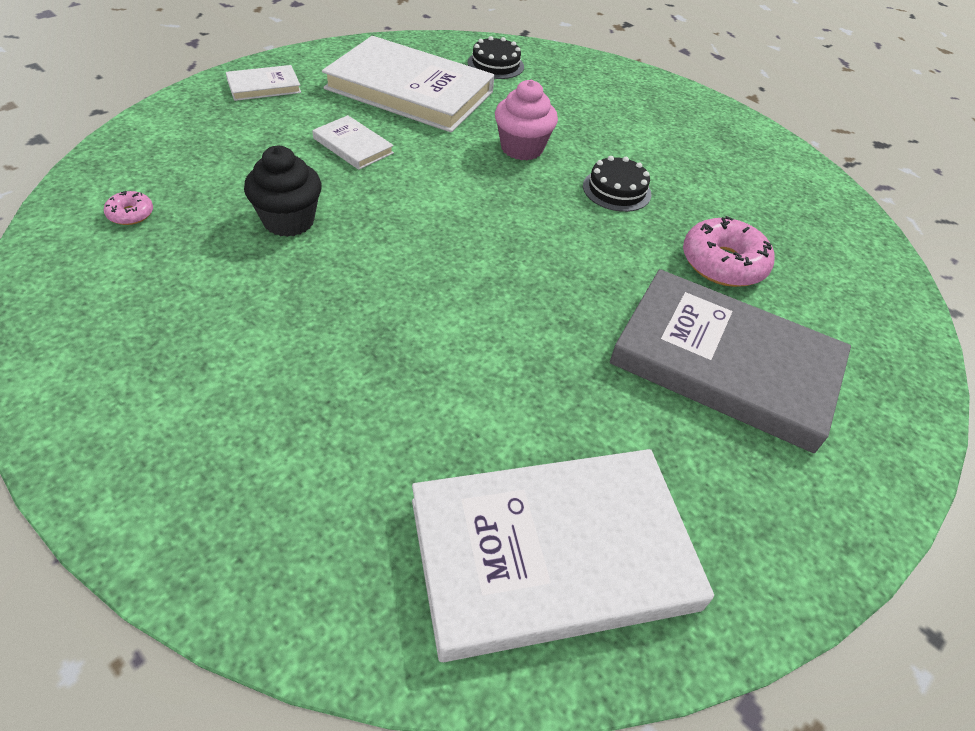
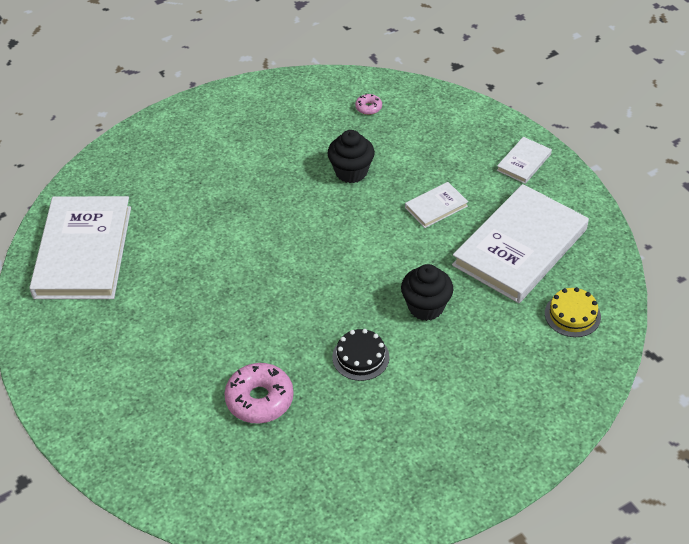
camera: 110 degrees right, 0 degrees up
white book [226,65,301,101] -> white book turned 45 degrees clockwise [497,137,552,184]
black cake [467,36,524,79] -> yellow cake [545,287,601,337]
pink cupcake [495,80,558,160] -> black cupcake [401,264,453,321]
grey book [610,269,851,453] -> none

